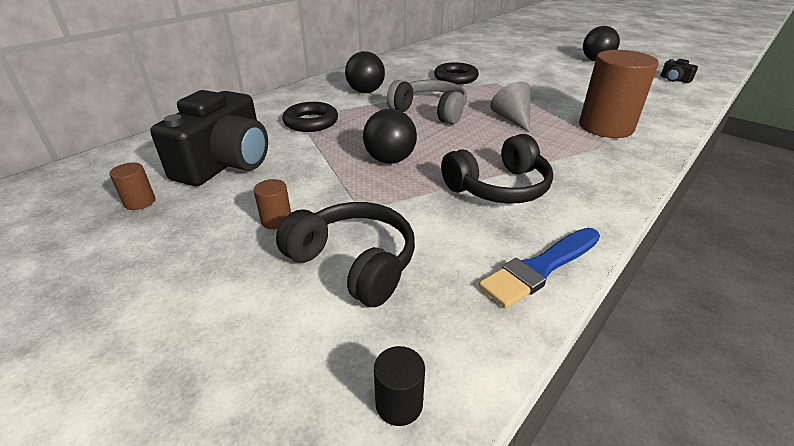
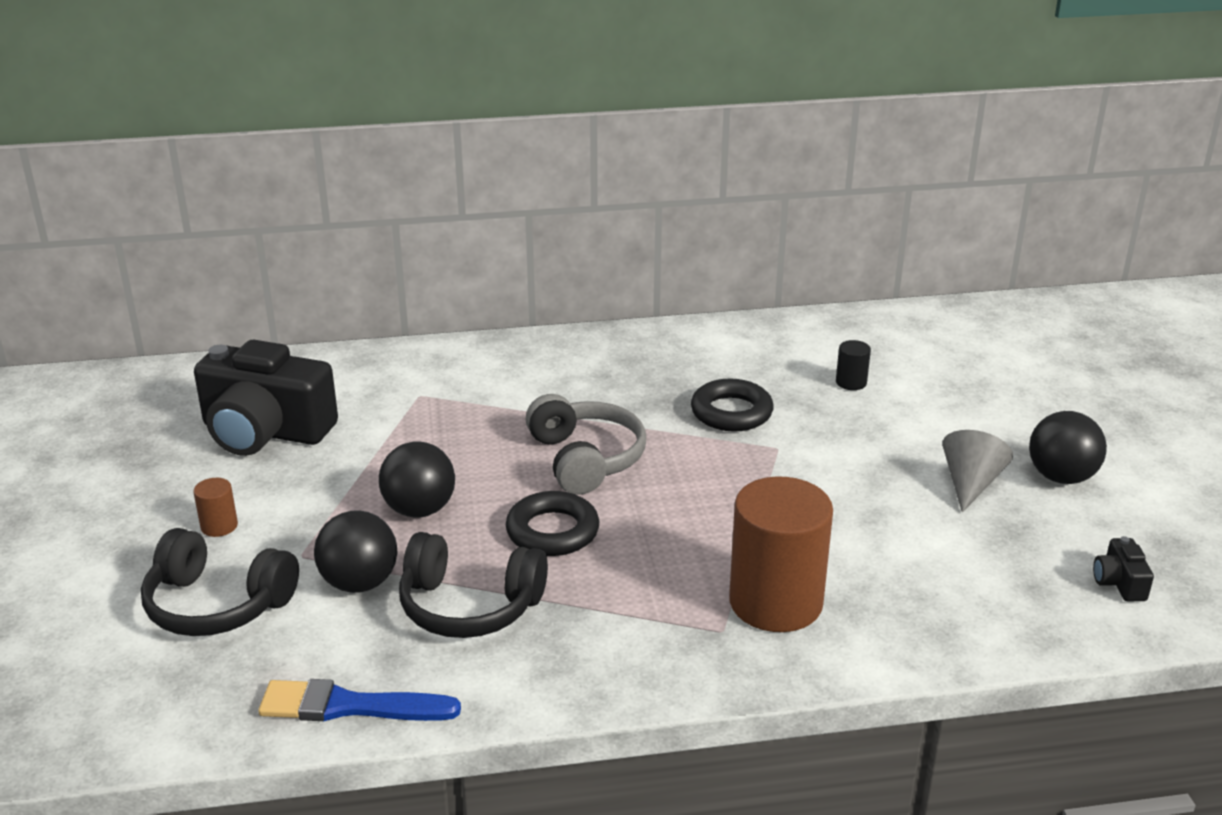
camera: 40 degrees right, 5 degrees down
brown cylinder [109,163,155,210] -> none
black camera [150,90,268,186] -> black camera turned 45 degrees clockwise [194,340,338,456]
black headphones [276,202,415,307] -> black headphones turned 120 degrees clockwise [141,528,299,636]
black ring [282,102,338,132] -> black ring moved to [506,491,599,556]
black ball [345,51,385,93] -> black ball moved to [314,510,397,593]
black cylinder [374,346,425,426] -> black cylinder moved to [836,340,871,390]
grey cone [490,81,531,132] -> grey cone moved to [942,430,1013,513]

